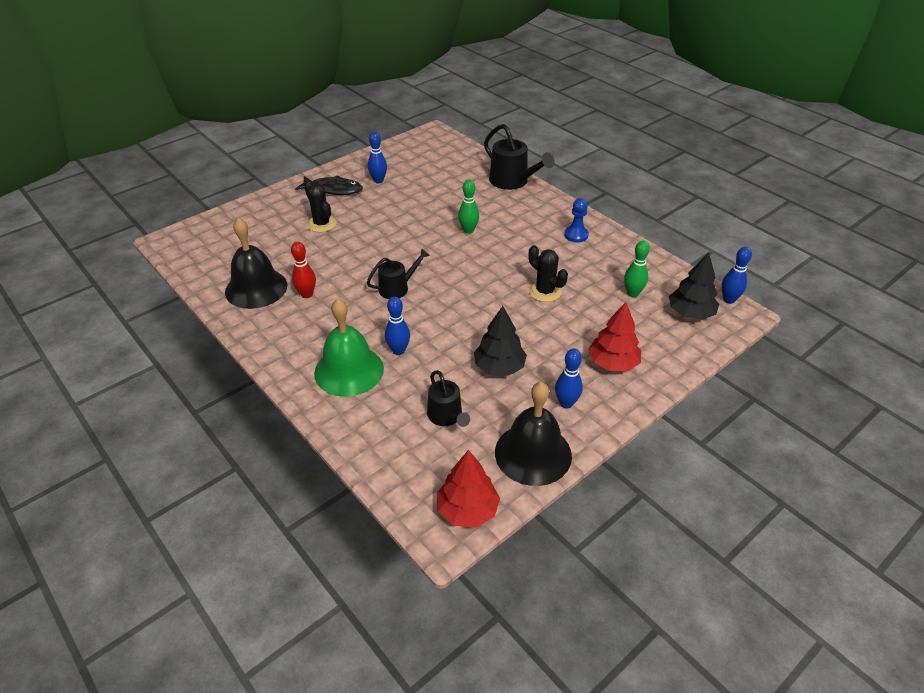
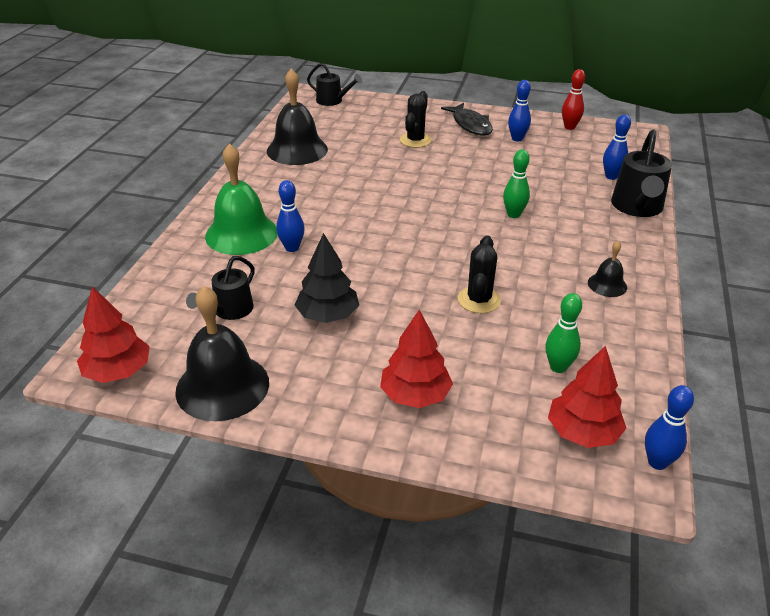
camera: 55 degrees right, 5 degrees down
red bowling pin [291,242,316,298] -> red bowling pin moved to [562,69,585,130]
black watering can [367,248,430,299] -> black watering can moved to [307,63,362,106]
blue bowling pin [555,349,583,408] -> blue bowling pin moved to [603,114,631,180]
blue pawn [564,198,589,242] -> black bell [588,241,627,297]
black tree [669,253,719,320] -> red tree [548,346,627,448]

